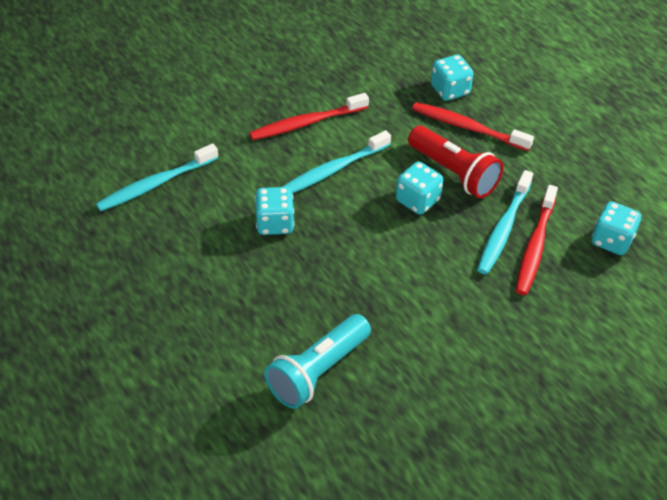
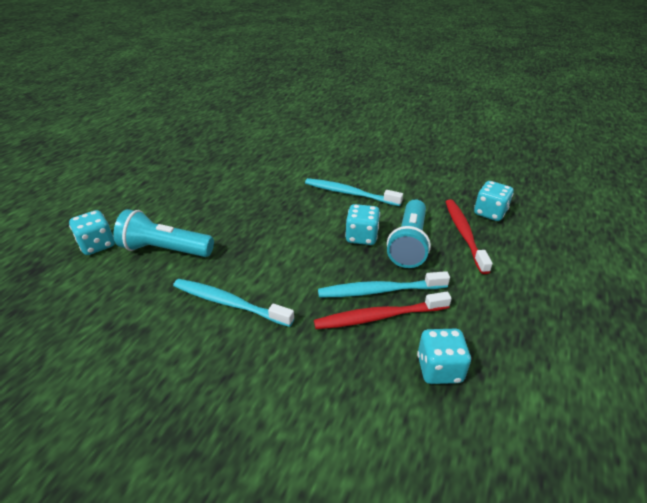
camera: 60 degrees right, 10 degrees down
turquoise toothbrush [96,143,218,212] -> turquoise toothbrush moved to [173,279,294,327]
red toothbrush [249,93,369,140] -> none
turquoise dice [254,187,294,235] -> turquoise dice moved to [69,210,115,255]
red flashlight [408,126,504,198] -> turquoise flashlight [387,200,431,268]

